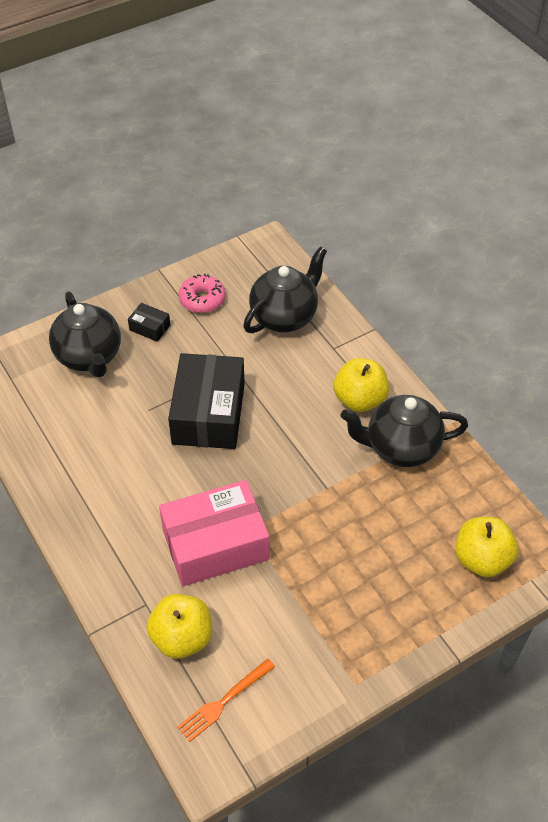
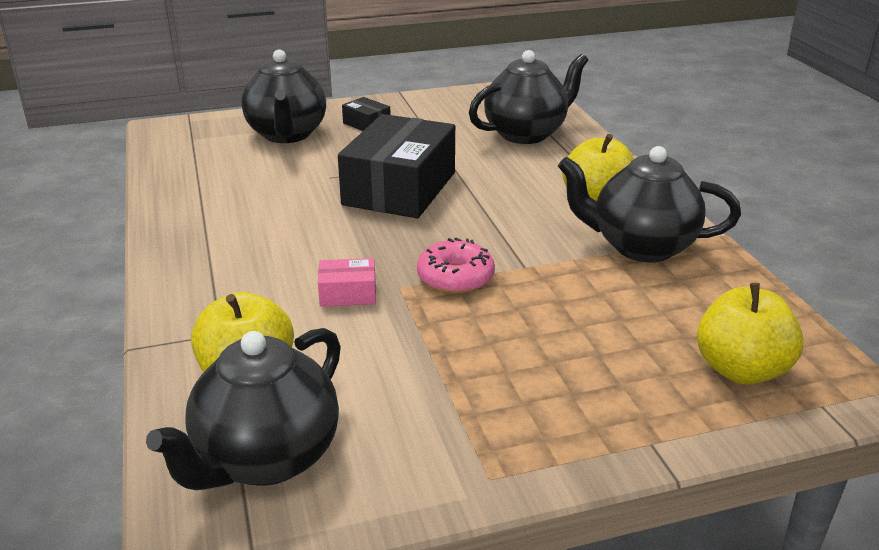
camera: 15 degrees right, 20 degrees down
pink box [159,480,269,586] -> pink box [318,258,376,307], size x0.43
orange fork [177,659,275,742] -> black teapot [146,328,341,490]
pink donut [178,274,226,313] -> pink donut moved to [417,238,495,294]

